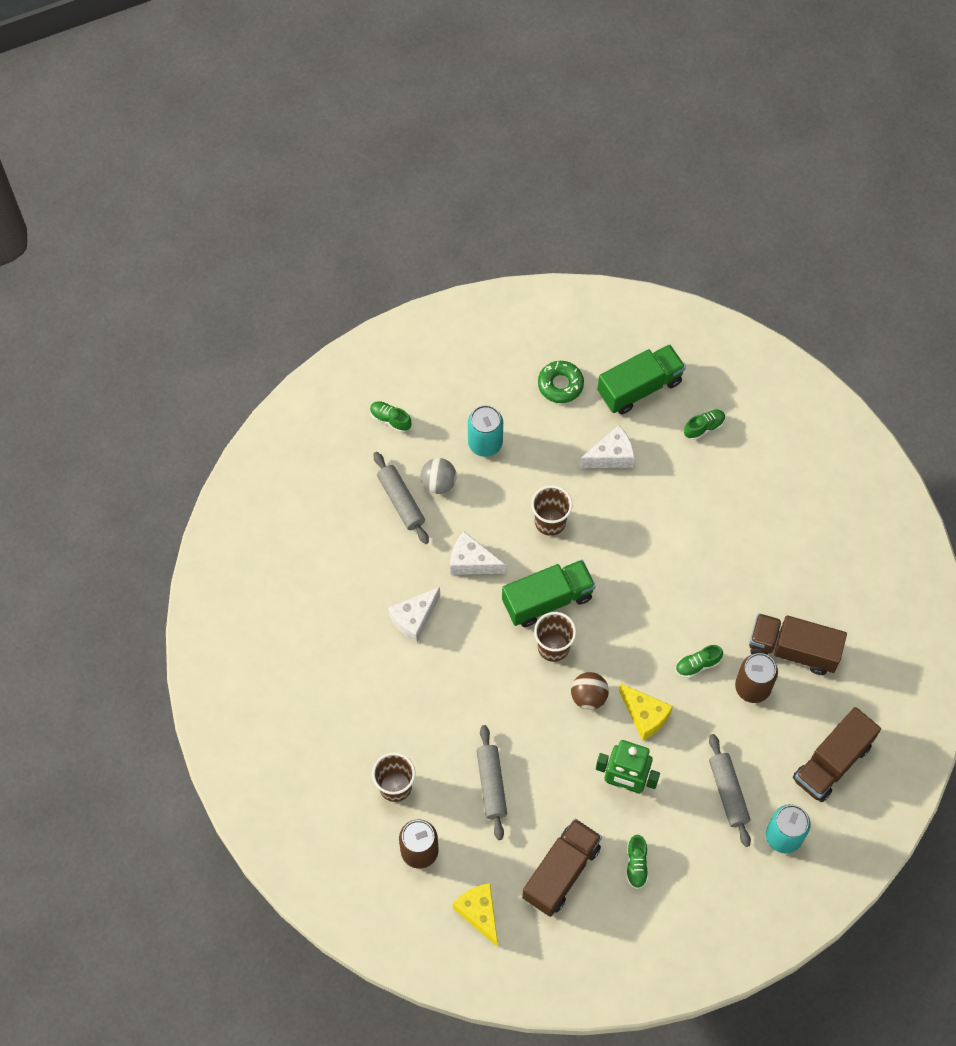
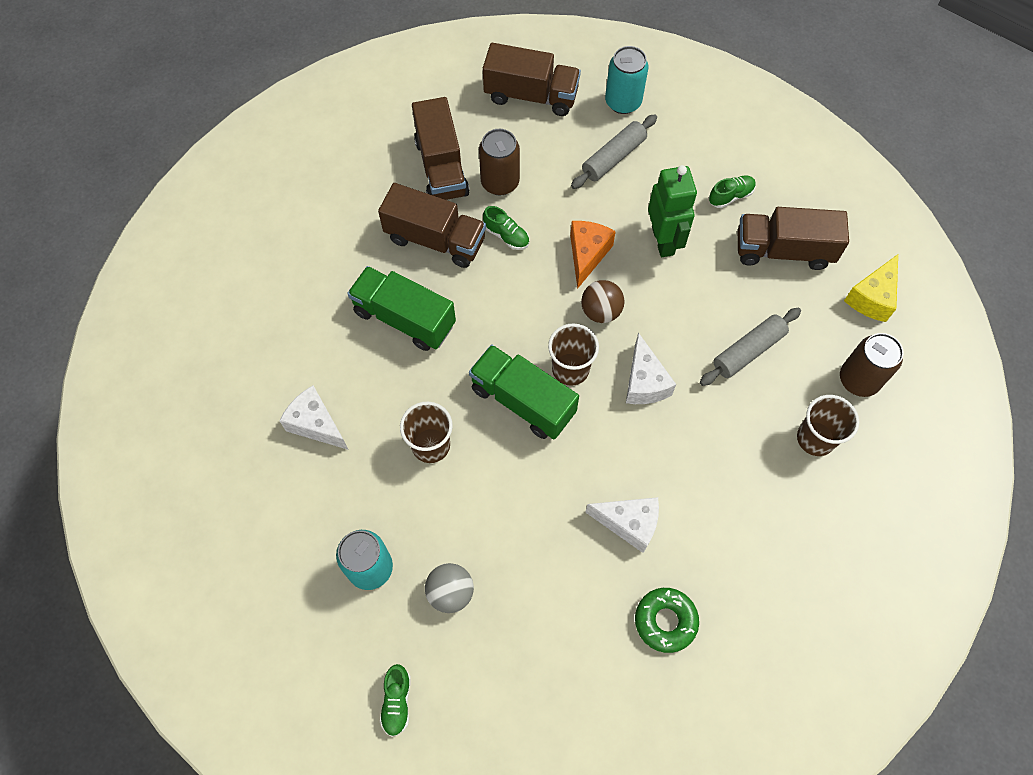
camera: 120 degrees left, 0 degrees up
grey rolling pin [374,452,429,544] -> none
white cheese [450,532,506,575] -> white cheese moved to [626,332,676,404]
green donut [538,361,584,403] -> green donut moved to [635,588,699,653]
green truck [597,344,686,414] -> green truck moved to [347,266,456,351]
yellow cheese [619,683,673,741] -> orange cheese [570,221,616,289]
green shoe [684,410,726,440] -> none
none -> brown truck [378,183,486,268]

